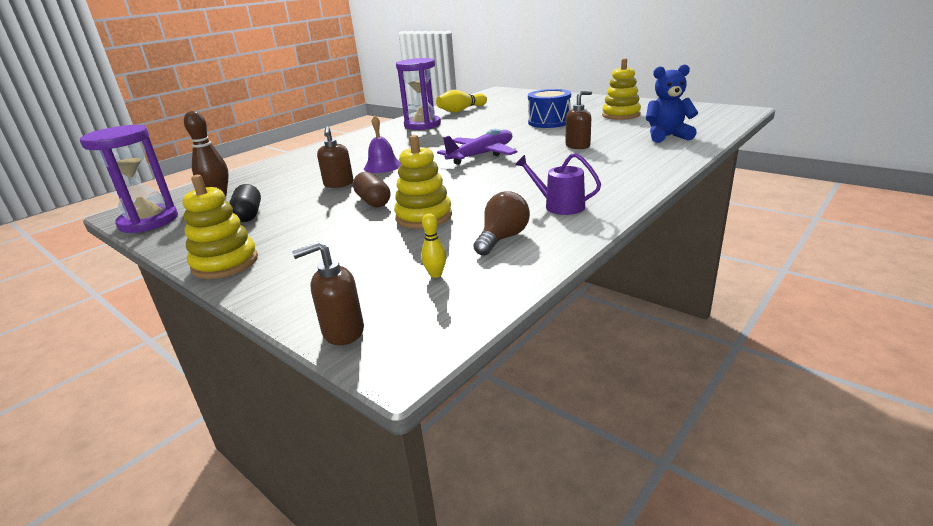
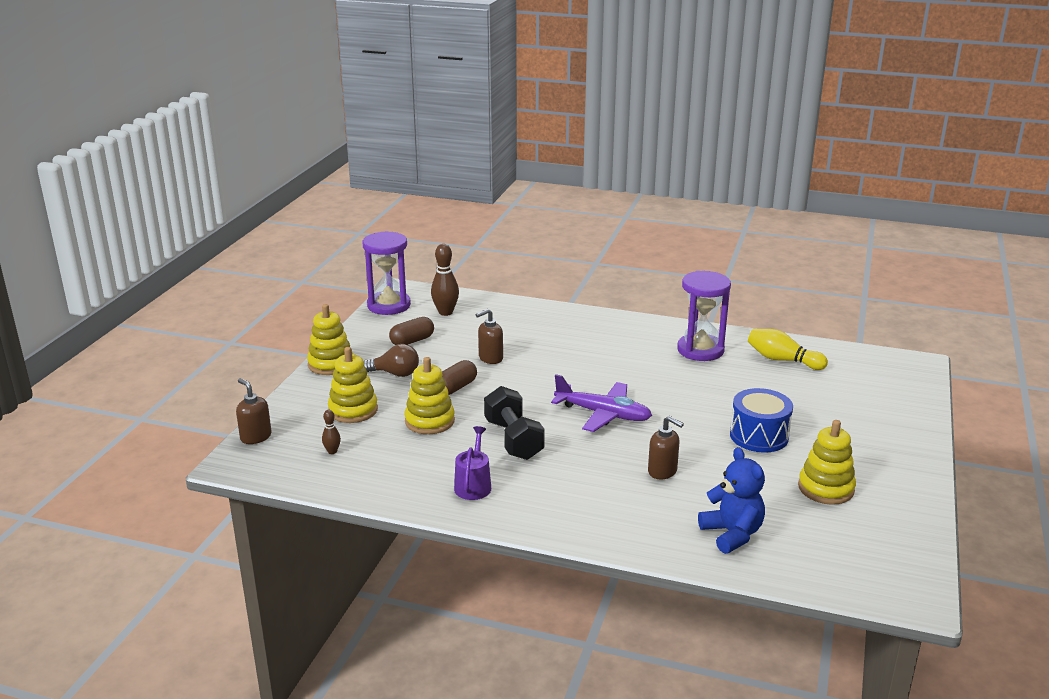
camera: 65 degrees right, 0 degrees up
black capsule [229,184,261,222] -> brown capsule [389,317,434,345]
purple bell [364,115,401,173] -> none
yellow bowling pin [421,214,446,278] -> brown bowling pin [322,410,341,454]
brown light bulb [473,191,530,256] -> brown light bulb moved to [364,344,419,377]
none -> yellow stacking toy [328,347,378,423]
none -> black dumbbell [484,386,545,460]

